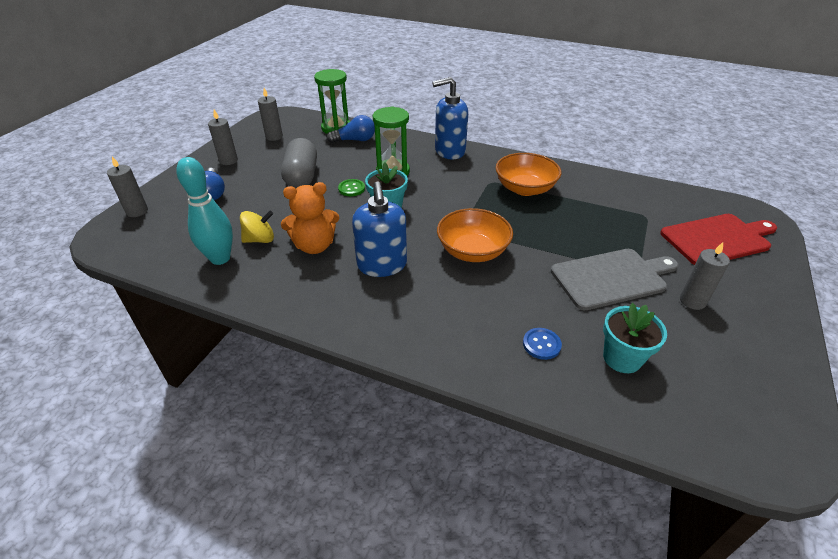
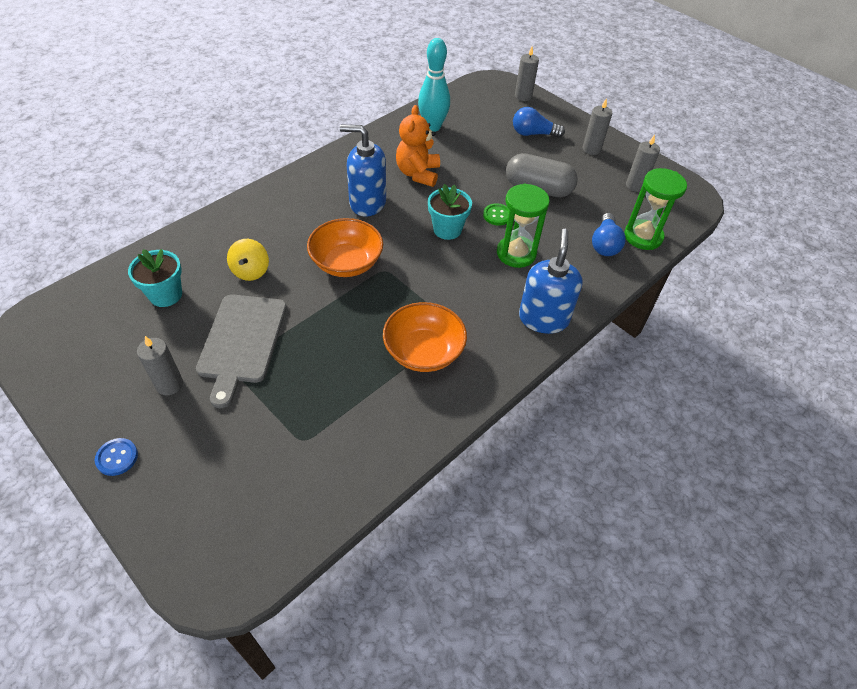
camera: 110 degrees right, 10 degrees up
yellow spinning top [240,211,274,243] -> yellow spinning top moved to [227,239,269,281]
blue button [523,328,562,360] -> blue button moved to [95,438,138,476]
red cutting board [660,214,777,265] -> none

